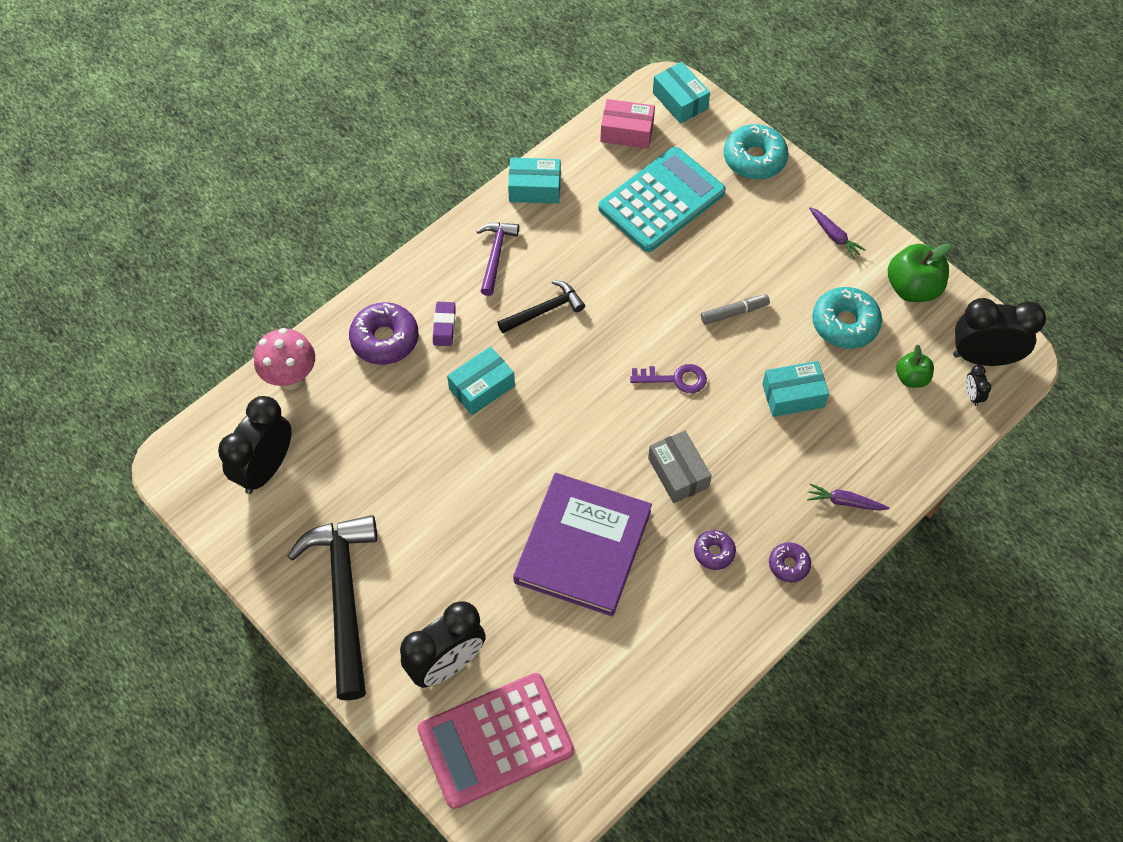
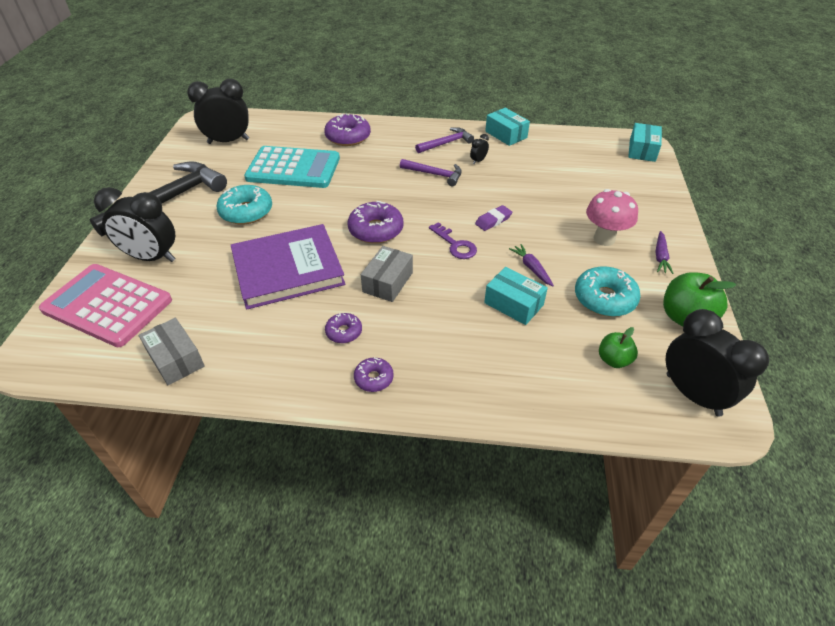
camera: 50 degrees right, 15 degrees down
pink mushroom [254,328,315,390] -> pink mushroom moved to [586,189,638,246]
purple eraser [433,302,456,346] -> purple eraser moved to [475,205,512,231]
turquoise box [447,346,515,415] -> none
black hammer [497,280,585,333] -> purple hammer [400,159,462,186]
turquoise calculator [598,147,726,252] -> turquoise calculator moved to [244,146,340,188]
pink box [600,99,655,149] -> none
grey marker [701,294,770,324] -> none
turquoise donut [724,124,788,179] -> turquoise donut moved to [217,185,272,225]
purple carrot [807,483,889,511] -> purple carrot moved to [509,244,554,286]
black clock [966,365,991,406] -> black clock moved to [470,134,489,165]
none -> grey box [139,318,205,385]
none -> purple donut [348,201,403,244]

